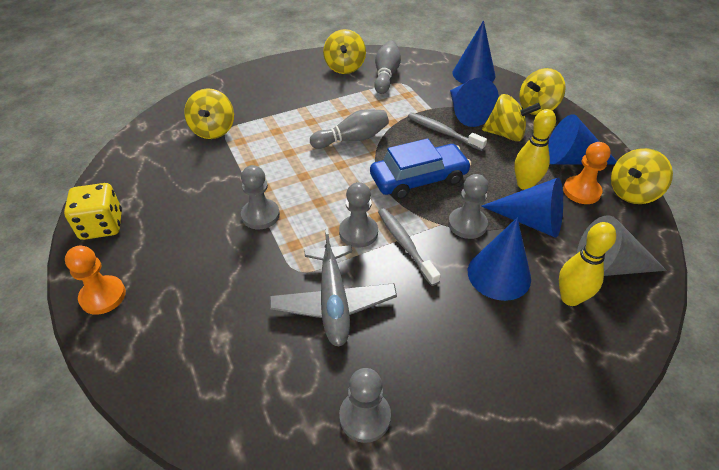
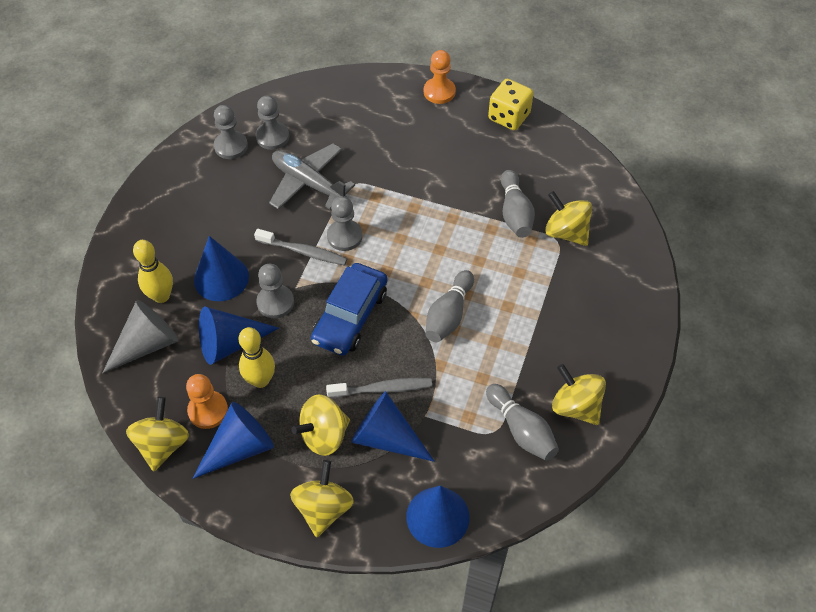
camera: 135 degrees right, 10 degrees up
grey pawn [241,165,280,229] -> grey pawn moved to [256,95,289,150]
none -> grey bowling pin [501,170,535,238]

